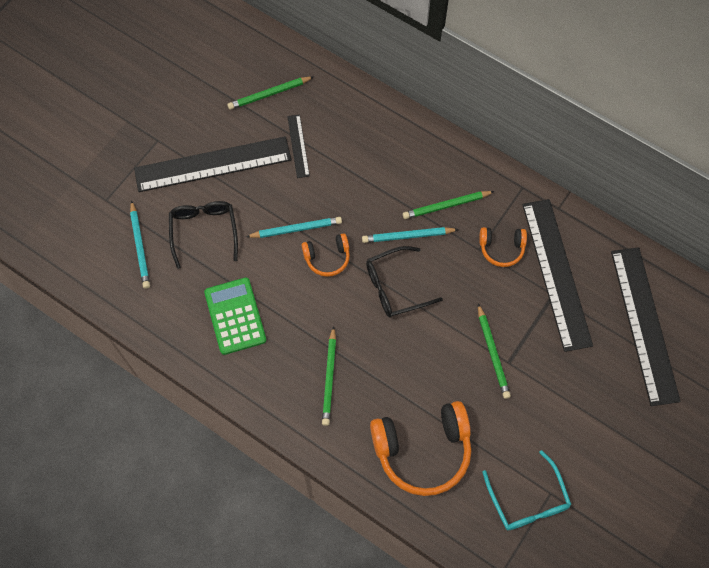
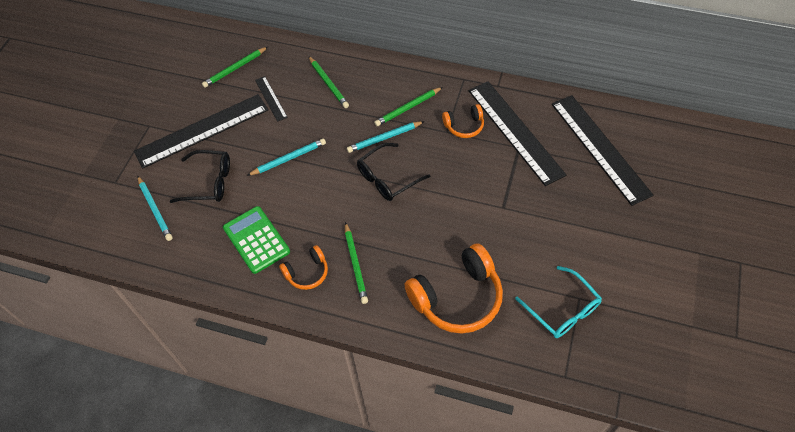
camera: 15 degrees left, 10 degrees down
black glasses [169,201,238,269] -> black glasses turned 120 degrees clockwise [170,150,230,203]
orange headphones [302,233,350,277] -> orange headphones moved to [279,245,328,290]
green pencil [478,304,511,399] -> green pencil moved to [309,56,349,108]

